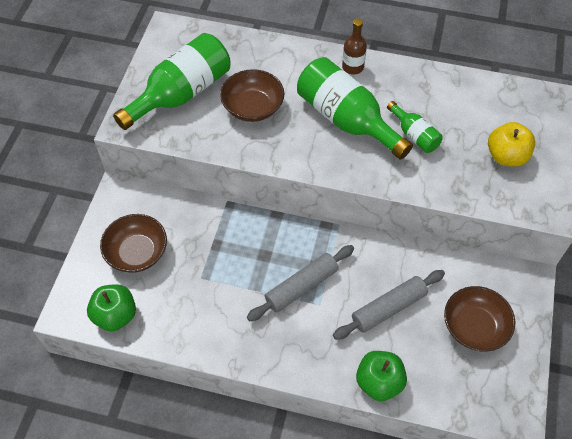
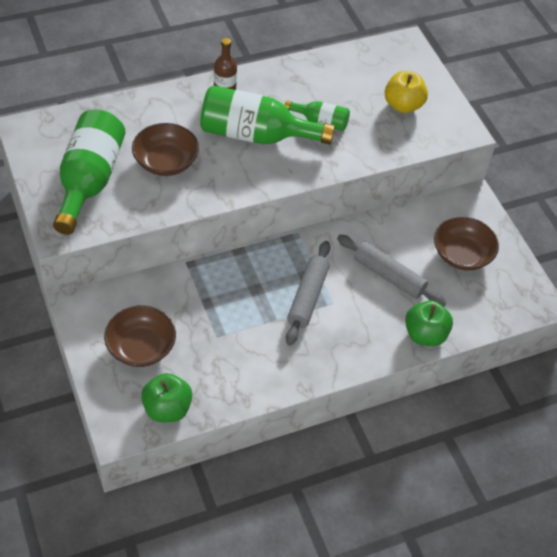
camera: 40 degrees left, 5 degrees down
grey rolling pin [333,270,445,340] -> grey rolling pin turned 75 degrees counterclockwise [337,235,446,307]

